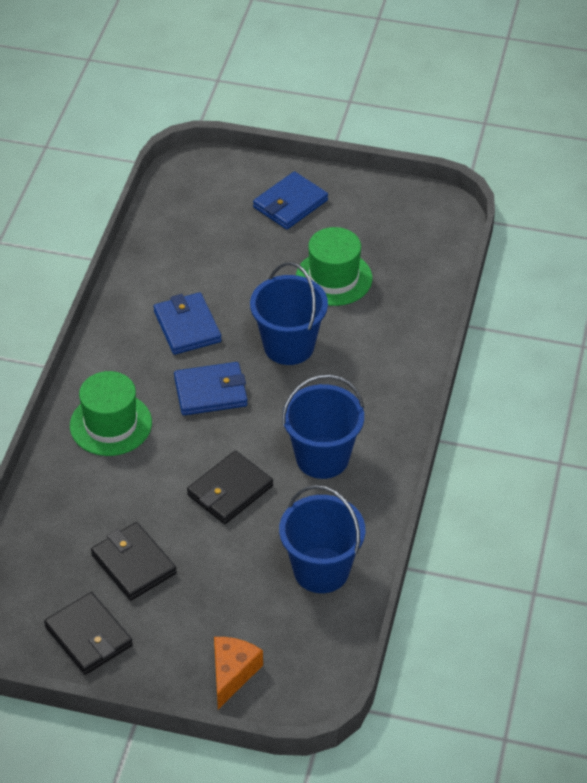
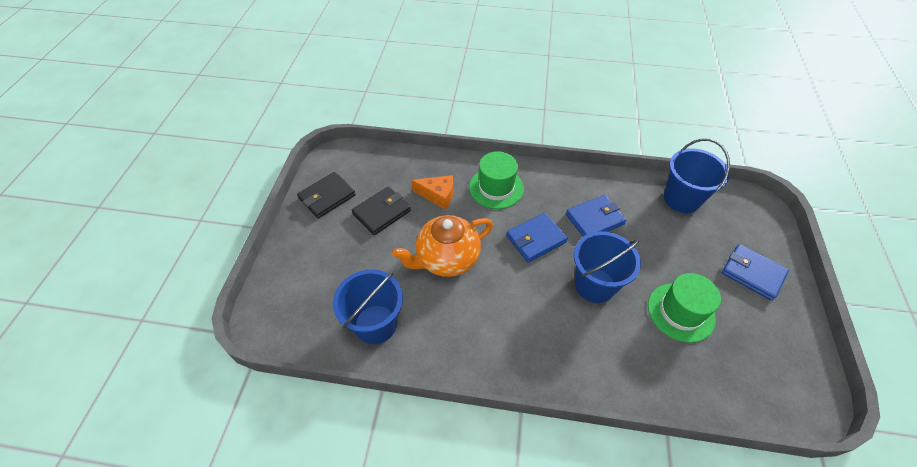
camera: 85 degrees right, 5 degrees up
blue wallet [174,362,248,415] -> blue wallet turned 75 degrees clockwise [506,213,568,262]
black wallet [187,451,273,524] -> orange teapot [392,215,493,277]
orange cheese [214,637,263,709] -> orange cheese moved to [411,175,453,210]
blue bucket [282,374,364,479] -> blue bucket moved to [664,139,730,213]

